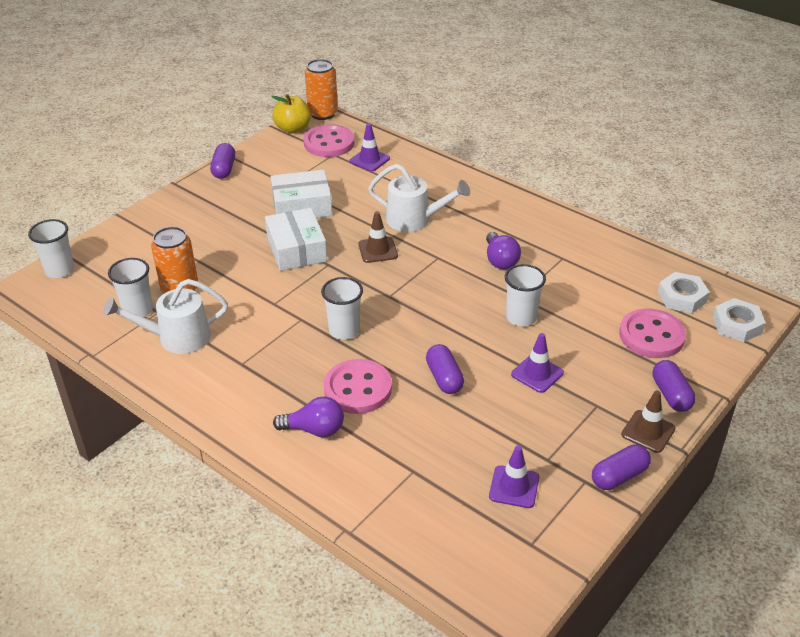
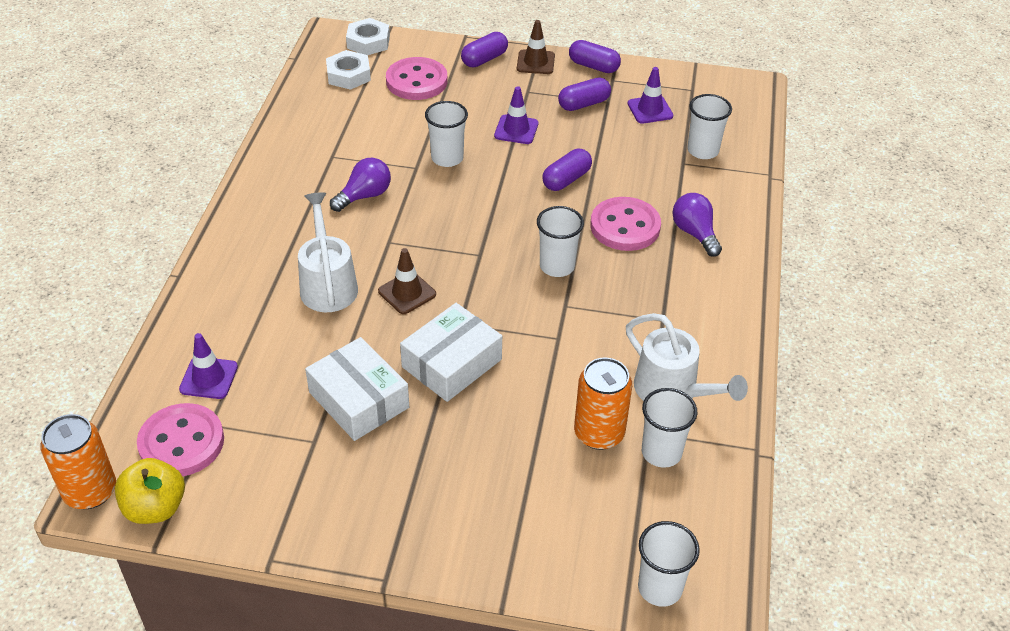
camera: 120 degrees left, 5 degrees up
purple capsule [210,143,235,179] -> purple capsule moved to [558,77,611,111]
none -> white cup [687,94,732,159]

